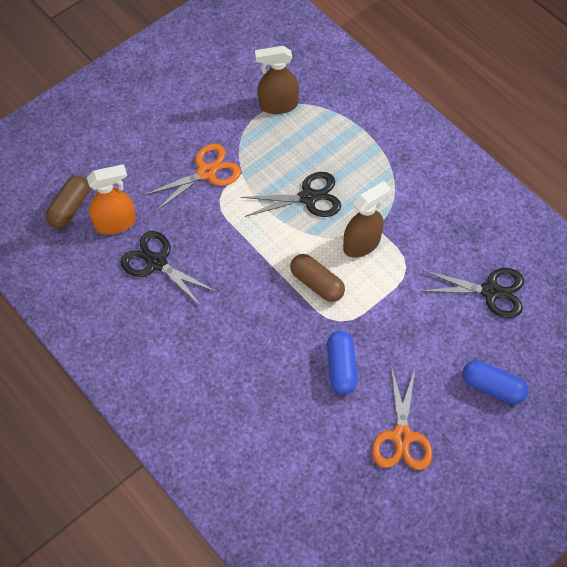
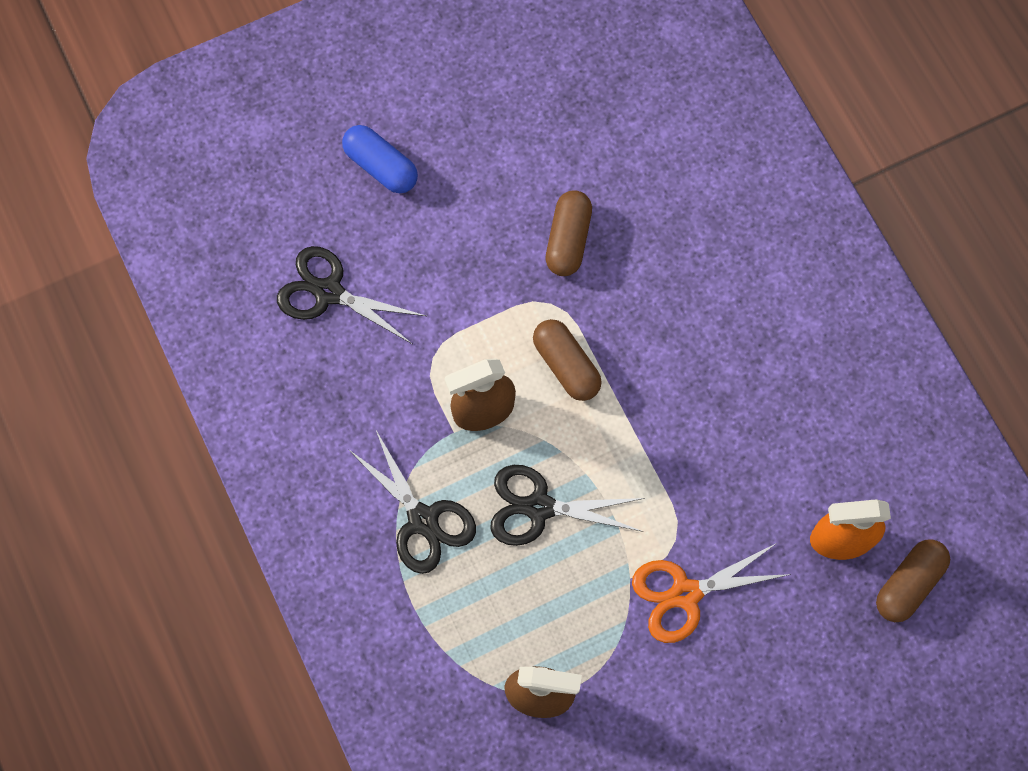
camera: 165 degrees left, 10 degrees up
black scissors [120,231,217,307] -> black scissors moved to [348,431,476,574]
blue capsule [327,331,358,394] -> brown capsule [545,190,592,276]
orange scissors [372,366,432,470] -> none

